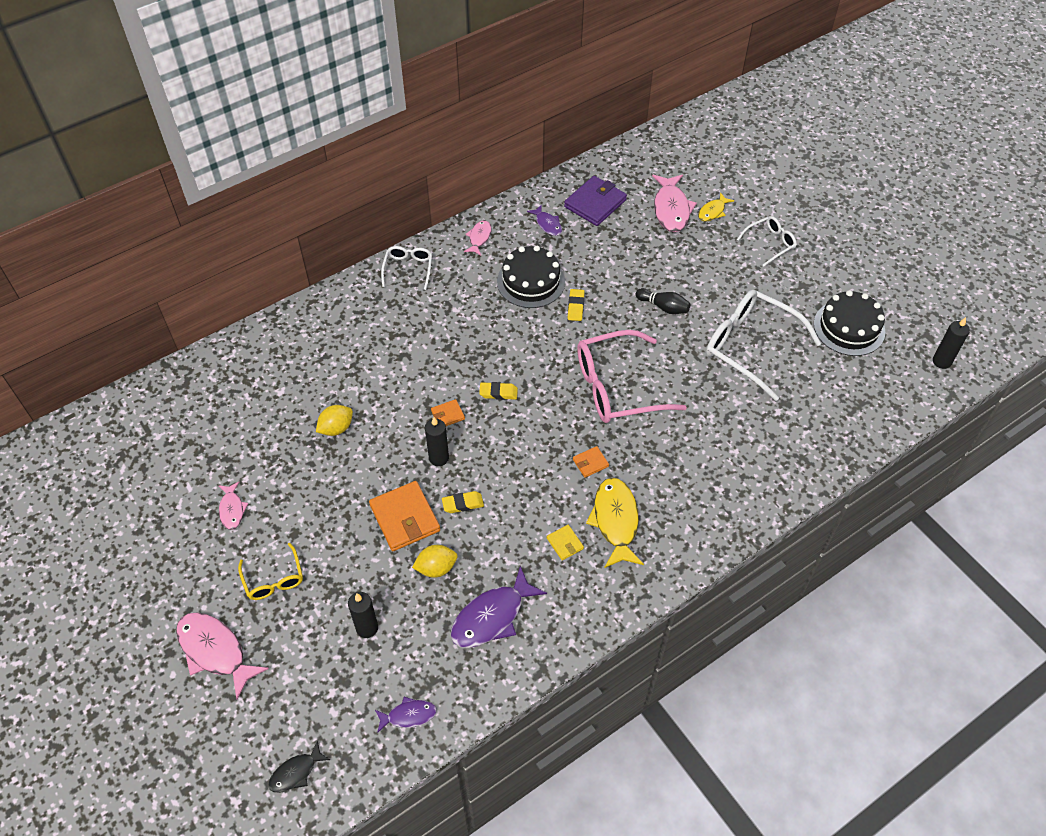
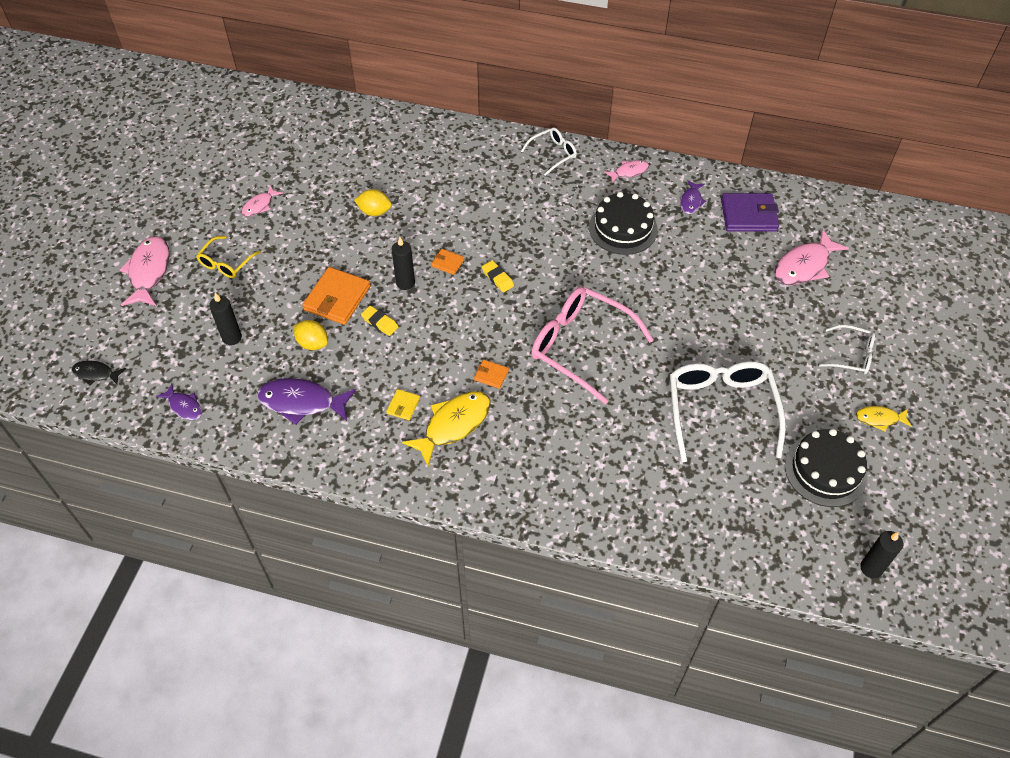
camera: 50 degrees right, 0 degrees up
yellow eraser [568,289,585,321] -> none
black bowling pin [636,288,691,314] -> none
yellow fish [698,192,734,221] -> yellow fish moved to [856,406,912,432]

